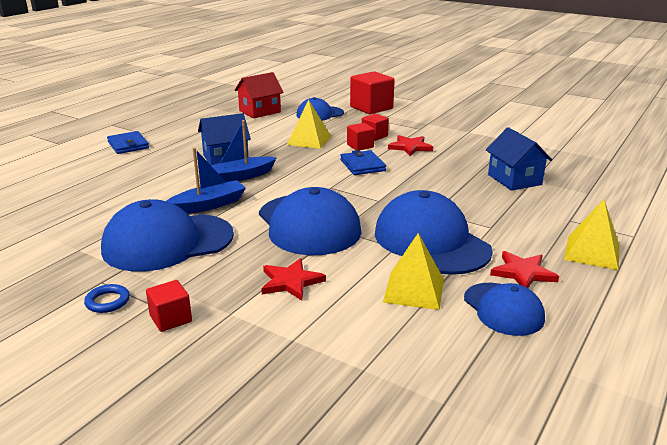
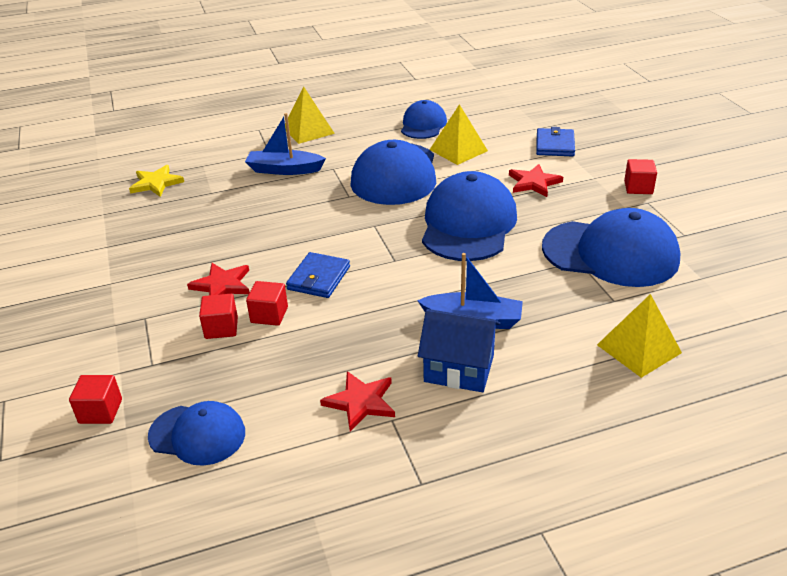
camera: 140 degrees left, 10 degrees up
blue ring [84,284,130,313] -> none
blue wallet [107,131,149,154] -> blue wallet moved to [536,127,575,156]
blue boat [166,148,246,214] -> blue boat moved to [245,113,326,175]
red house [234,72,284,118] -> none
yellow pyramid [287,100,331,149] -> yellow pyramid moved to [597,294,682,378]
red cube [350,71,395,114] -> red cube [69,375,122,424], size x0.55
blue house [486,127,552,191] -> none
red star [490,251,559,288] -> red star moved to [320,371,395,432]
none -> yellow star [129,165,184,197]

